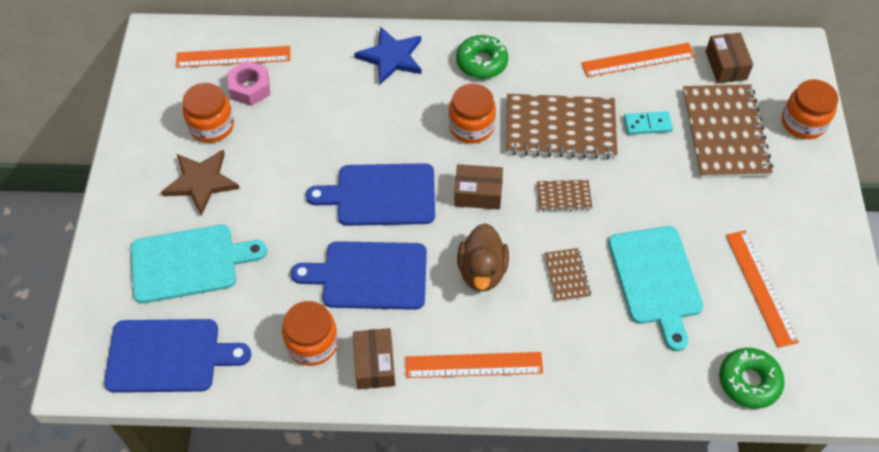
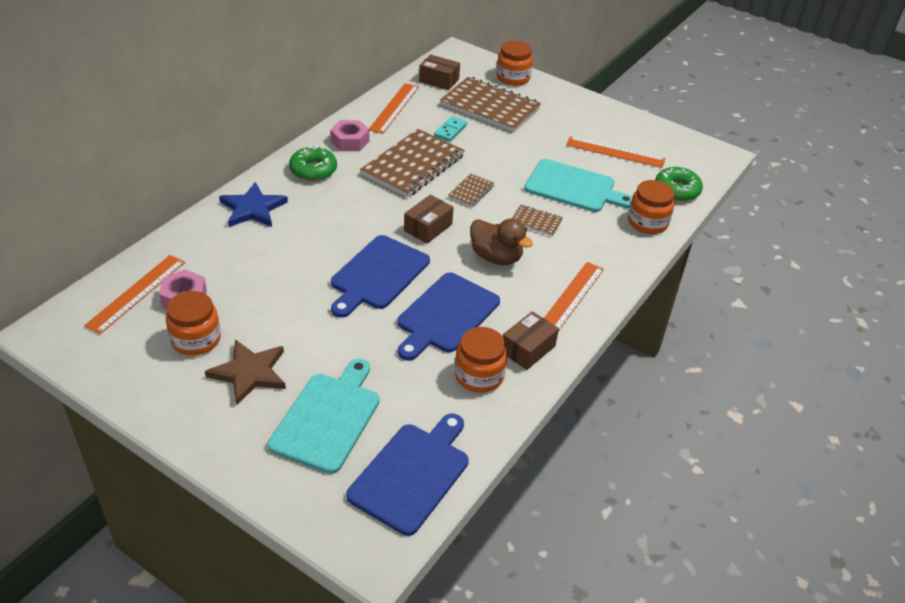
camera: 60 degrees left, 15 degrees down
brown box [353,328,395,389] -> brown box turned 75 degrees counterclockwise [503,311,559,370]
orange jar [449,83,496,144] -> orange jar moved to [628,180,675,234]
none -> pink nut [330,120,369,151]

